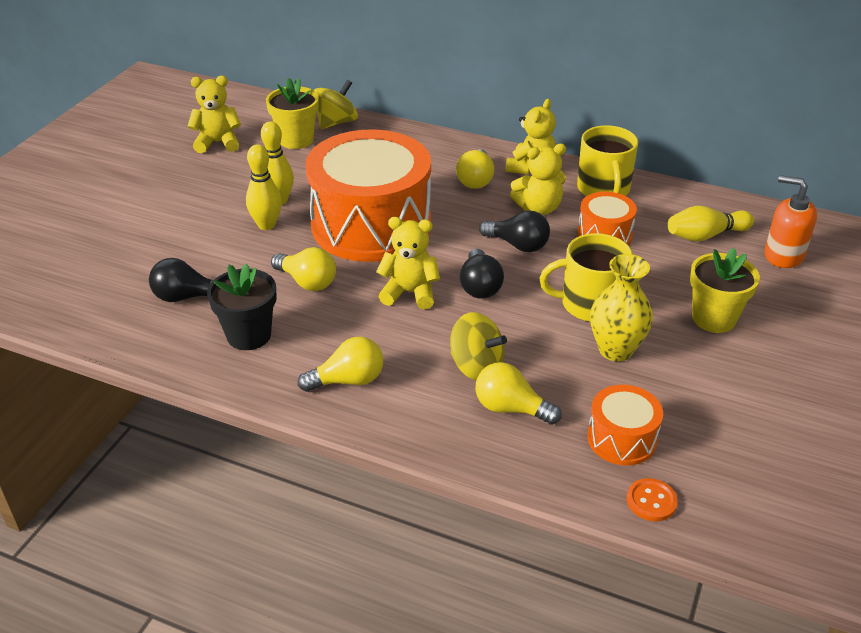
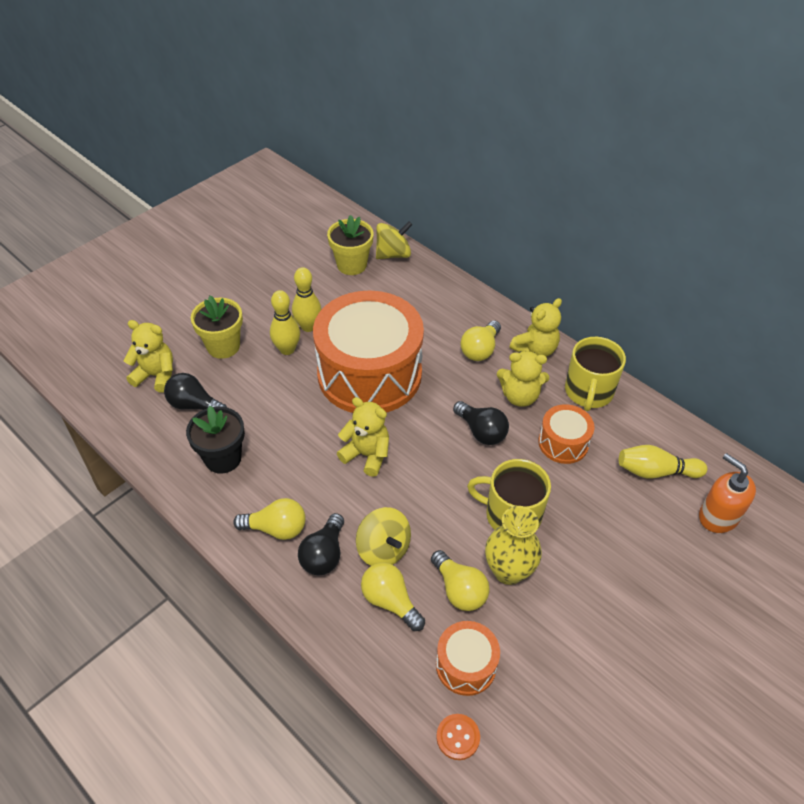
camera: 20 degrees right, 10 degrees up
yellow teddy bear [187,76,241,153] -> yellow teddy bear moved to [123,320,173,393]
yellow light bulb [271,247,336,291] -> yellow light bulb moved to [431,550,489,611]
black light bulb [460,248,504,299] -> black light bulb moved to [298,513,344,575]
yellow flower pot [690,248,760,333] -> yellow flower pot moved to [191,296,243,359]

